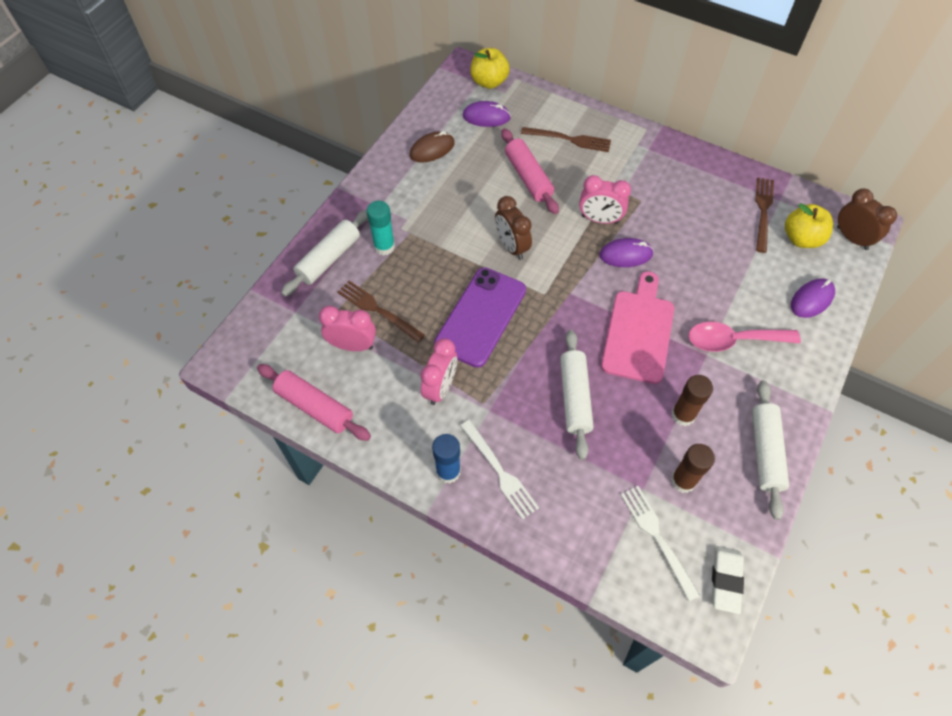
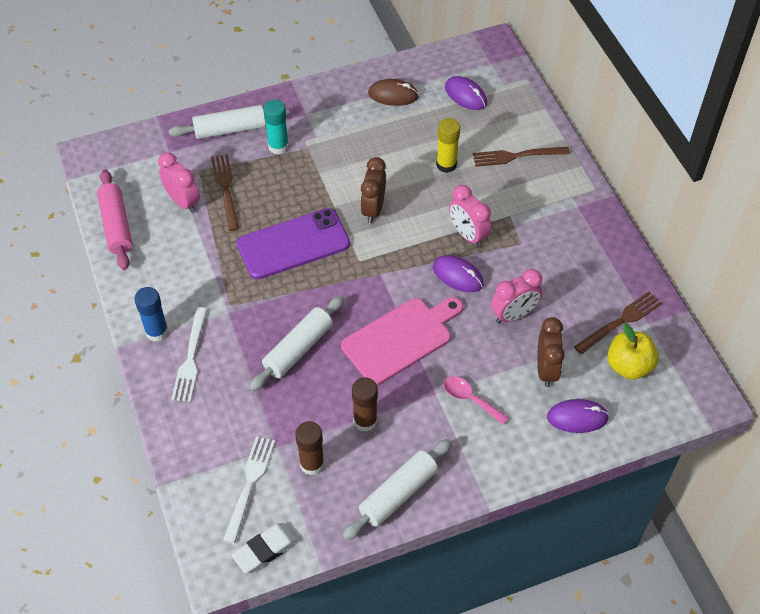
camera: 40 degrees right, 5 degrees down
pink clock [421,338,457,405] -> pink clock moved to [491,269,542,324]
yellow apple [470,48,510,89] -> none
pink rolling pin [501,128,559,214] -> yellow glue stick [436,118,460,173]
brown fork [521,127,611,152] -> brown fork turned 120 degrees clockwise [473,147,570,167]
pink spoon [689,322,801,352] -> pink spoon [444,376,509,425], size x0.63
brown clock [837,188,897,250] -> brown clock moved to [537,317,565,387]

